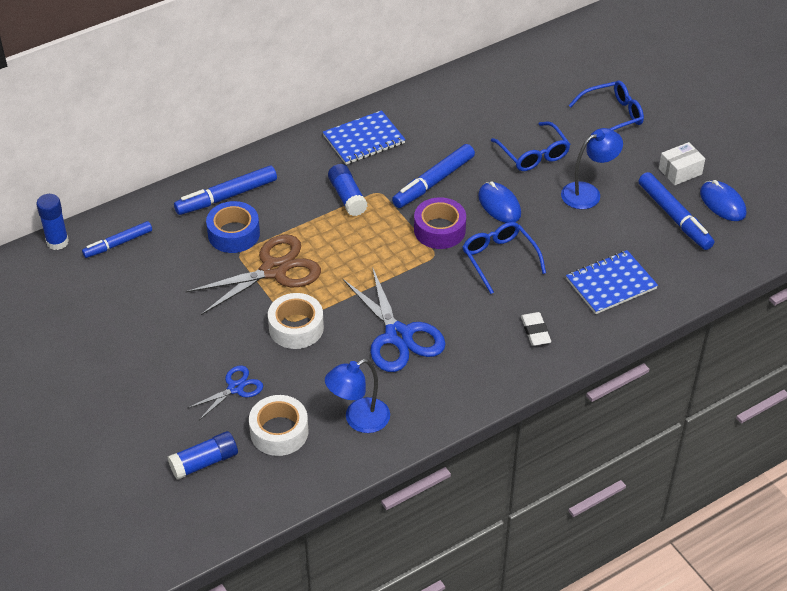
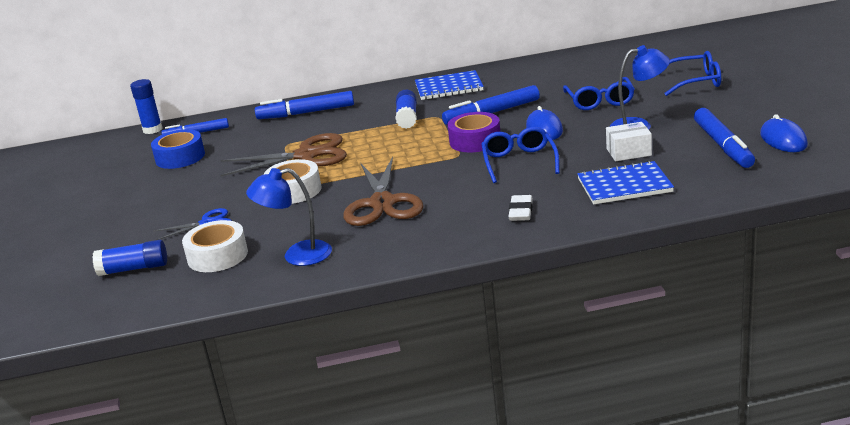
camera: 25 degrees right, 20 degrees down
blue tape [206,201,260,253] -> blue tape moved to [151,129,205,169]
blue scissors [343,267,446,372] -> brown scissors [343,157,424,226]
white box [659,142,705,185] -> white box moved to [606,122,652,161]

